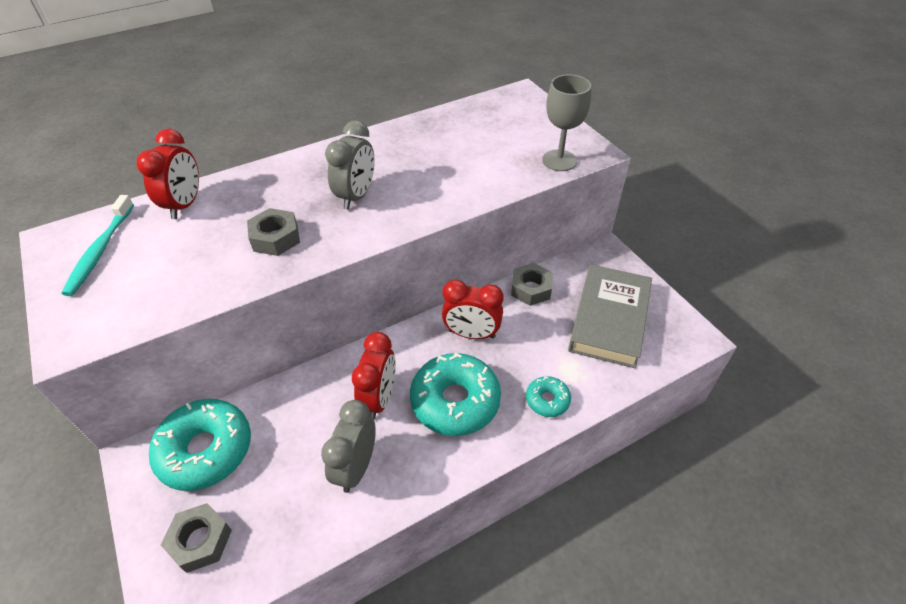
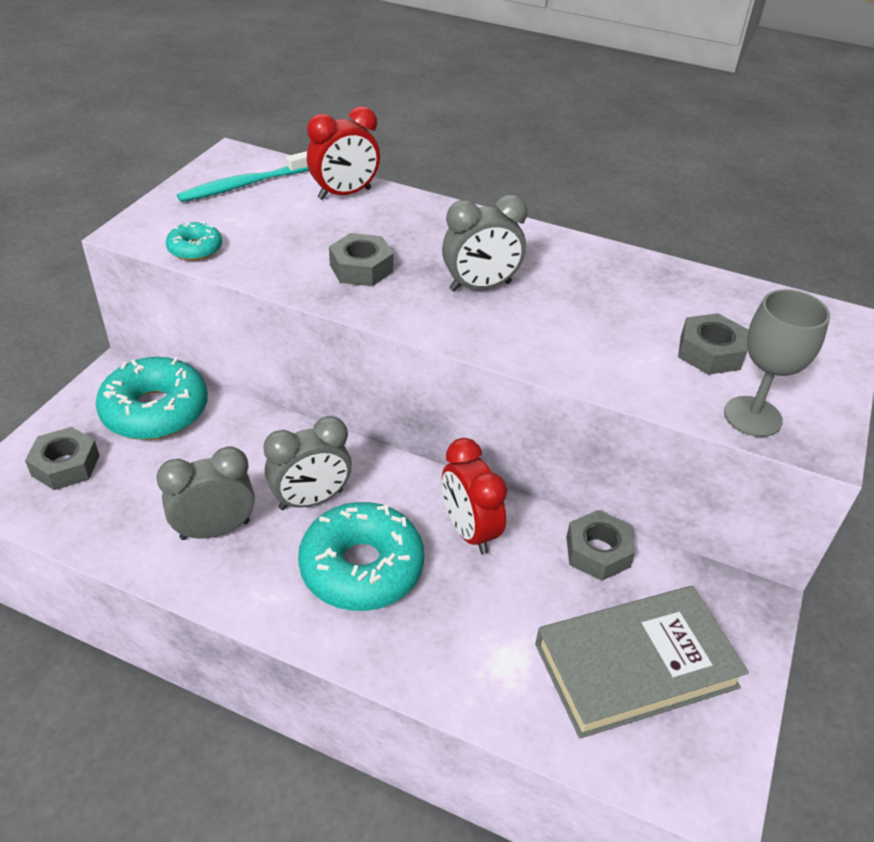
camera: 50 degrees right, 5 degrees down
red clock [352,332,396,420] -> grey clock [263,416,352,510]
turquoise donut [526,376,571,417] -> turquoise donut moved to [166,222,222,261]
none -> grey nut [678,313,748,375]

